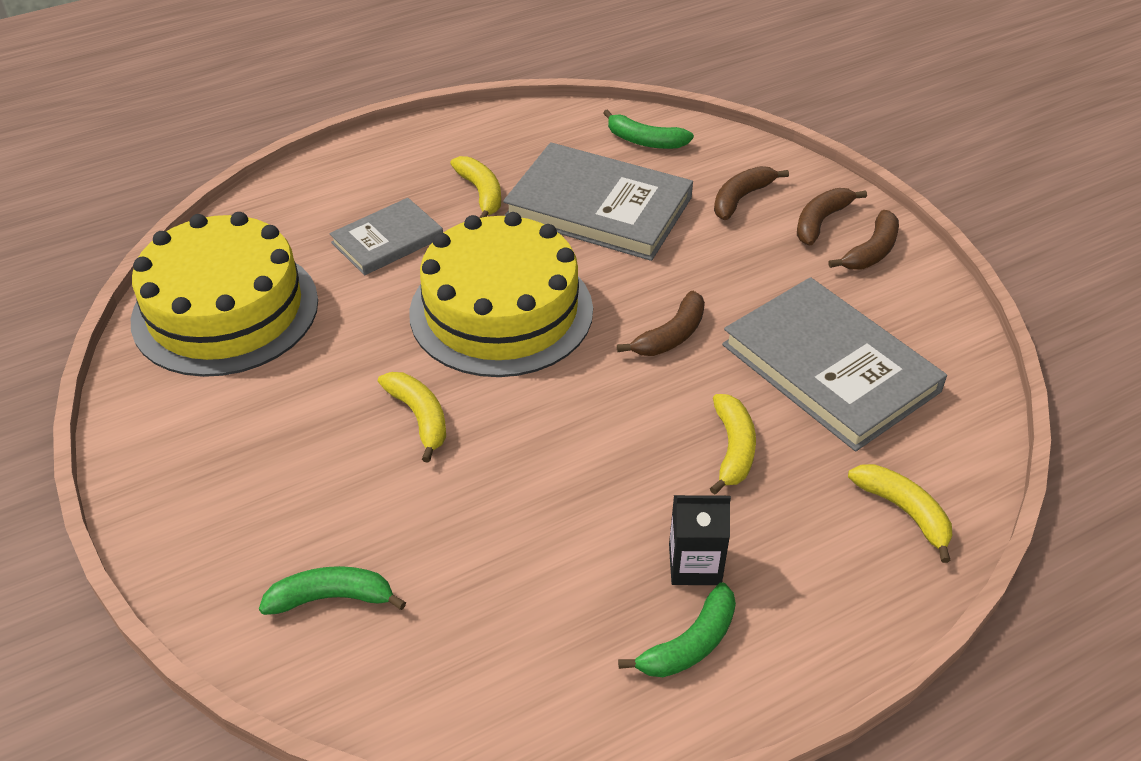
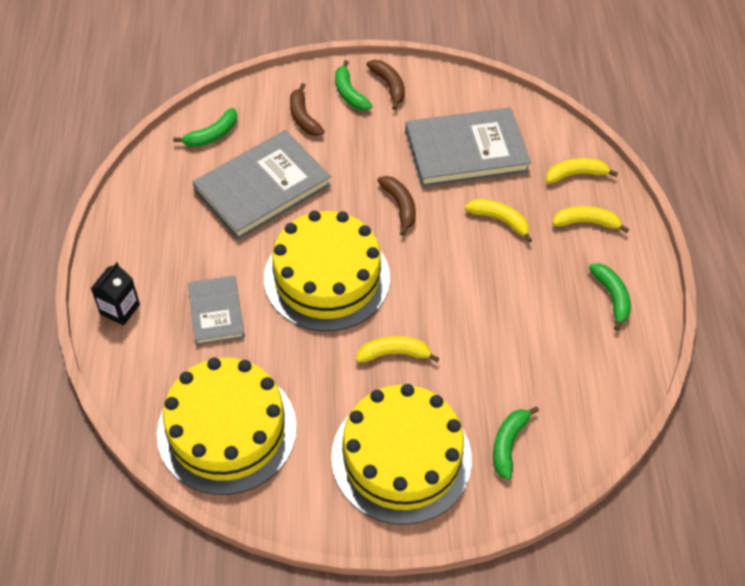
camera: 65 degrees left, 10 degrees up
yellow banana [450,156,501,218] -> yellow banana moved to [552,206,629,233]
black carton [669,495,731,585] -> black carton moved to [90,262,140,326]
brown banana [797,188,867,245] -> green banana [335,60,372,111]
none -> yellow cake [331,384,472,525]

